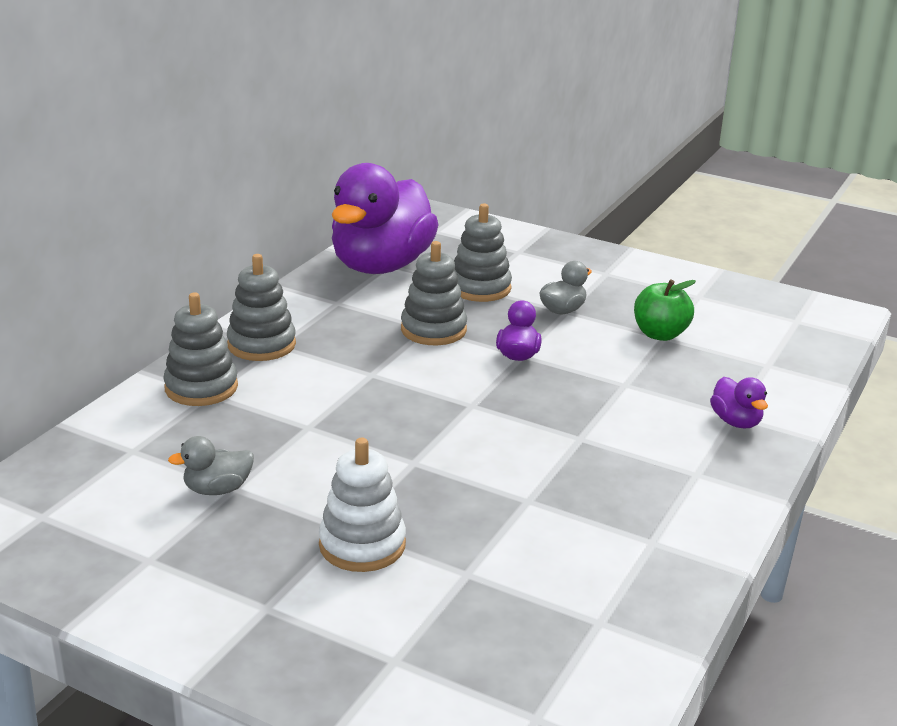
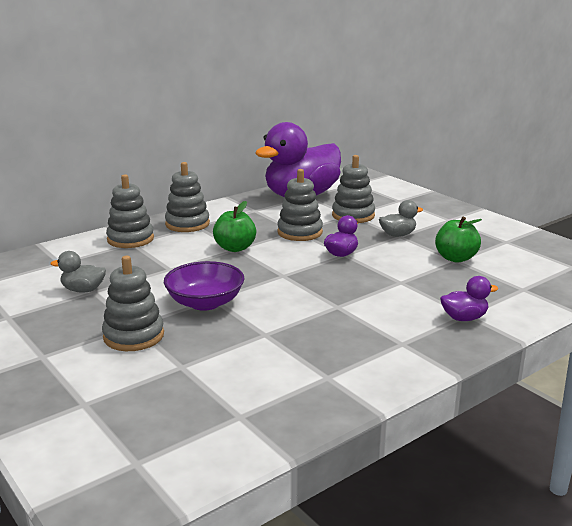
camera: 25 degrees right, 5 degrees down
white stacking toy [319,438,406,572] -> grey stacking toy [102,256,164,351]
purple duck [710,377,768,428] -> purple duck turned 105 degrees counterclockwise [440,276,498,321]
none -> purple bowl [164,261,244,311]
none -> green apple [213,201,256,252]

